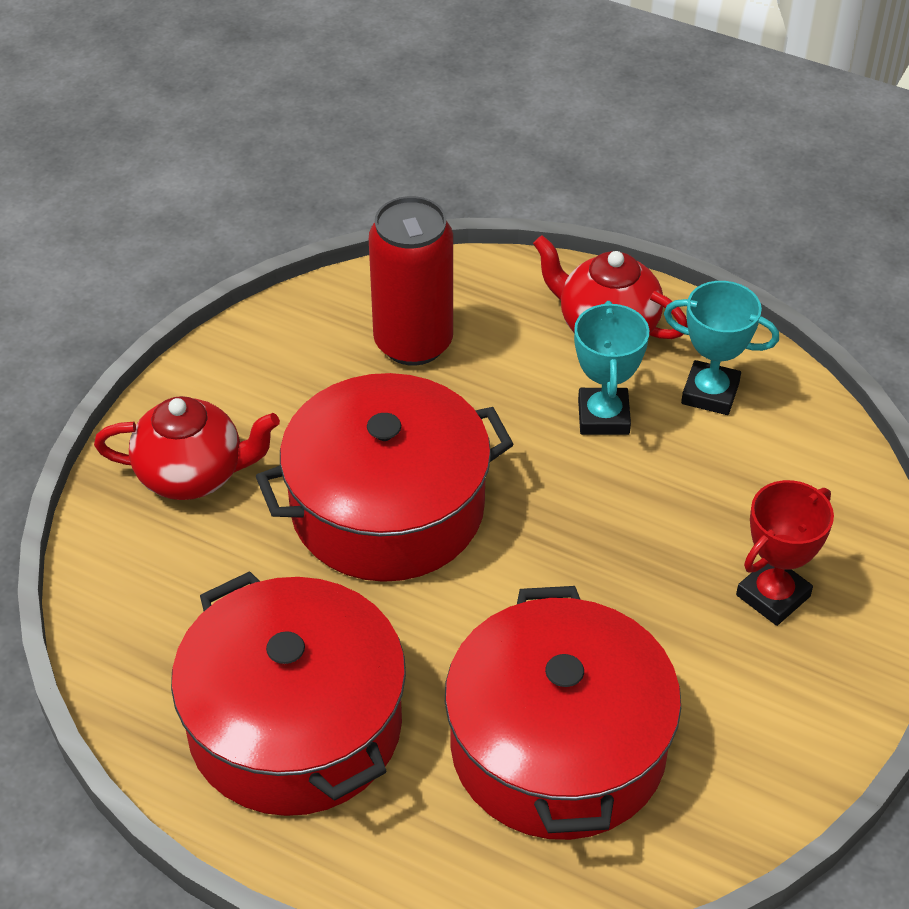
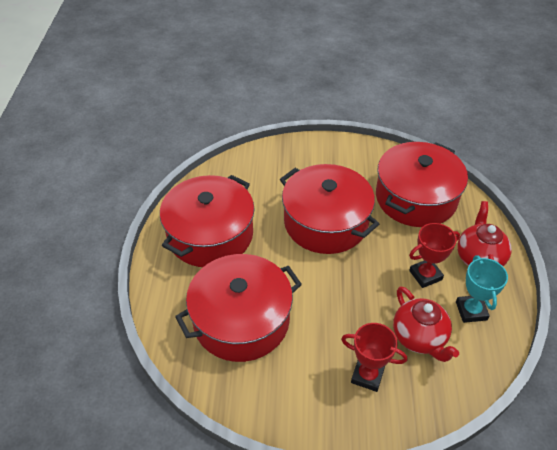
camera: 65 degrees right, 0 degrees up
red teapot [94,396,280,500] -> red teapot moved to [393,286,459,362]
red can [369,196,453,366] -> red pot [376,142,468,227]
turquoise trophy [574,301,649,435] -> red trophy [409,223,460,288]

